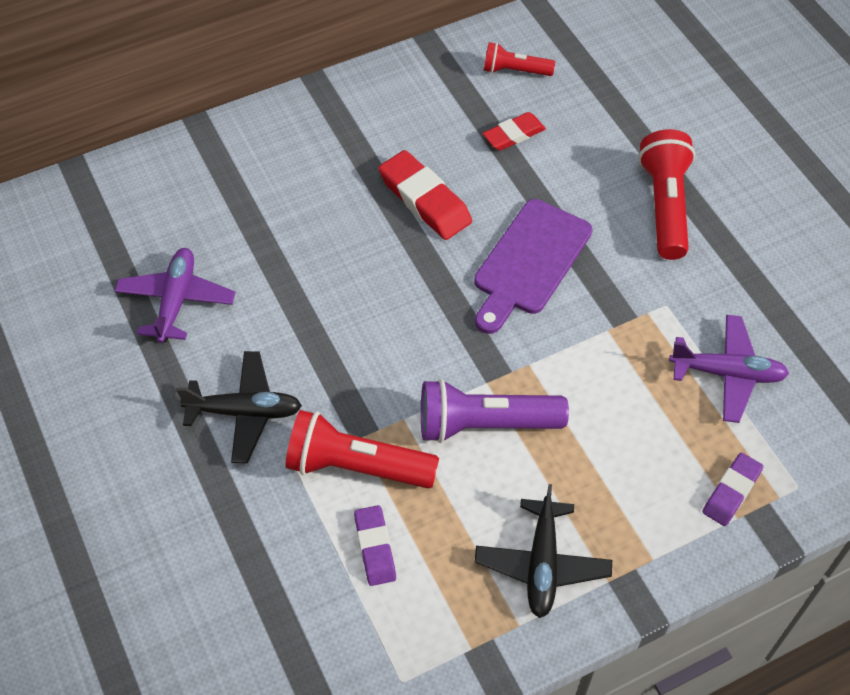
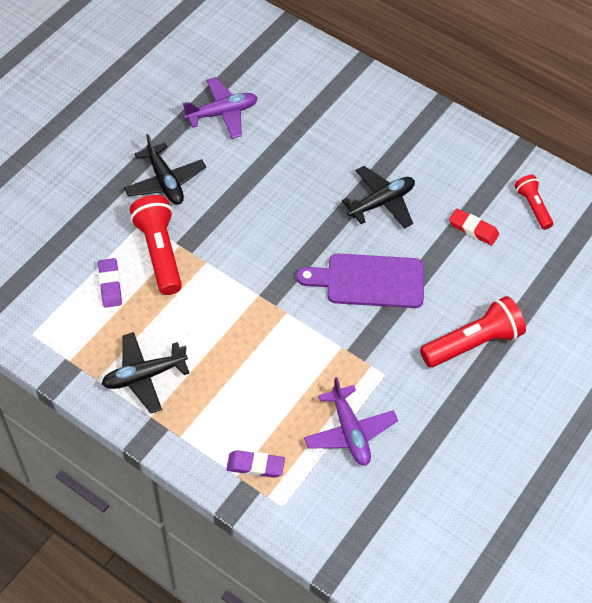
camera: 60 degrees right, 0 degrees up
purple eraser [354,505,396,586] -> purple eraser turned 60 degrees counterclockwise [98,258,122,308]
red eraser [378,150,472,240] -> black plane [342,166,415,229]
purple flashlight [421,379,569,443] -> none

